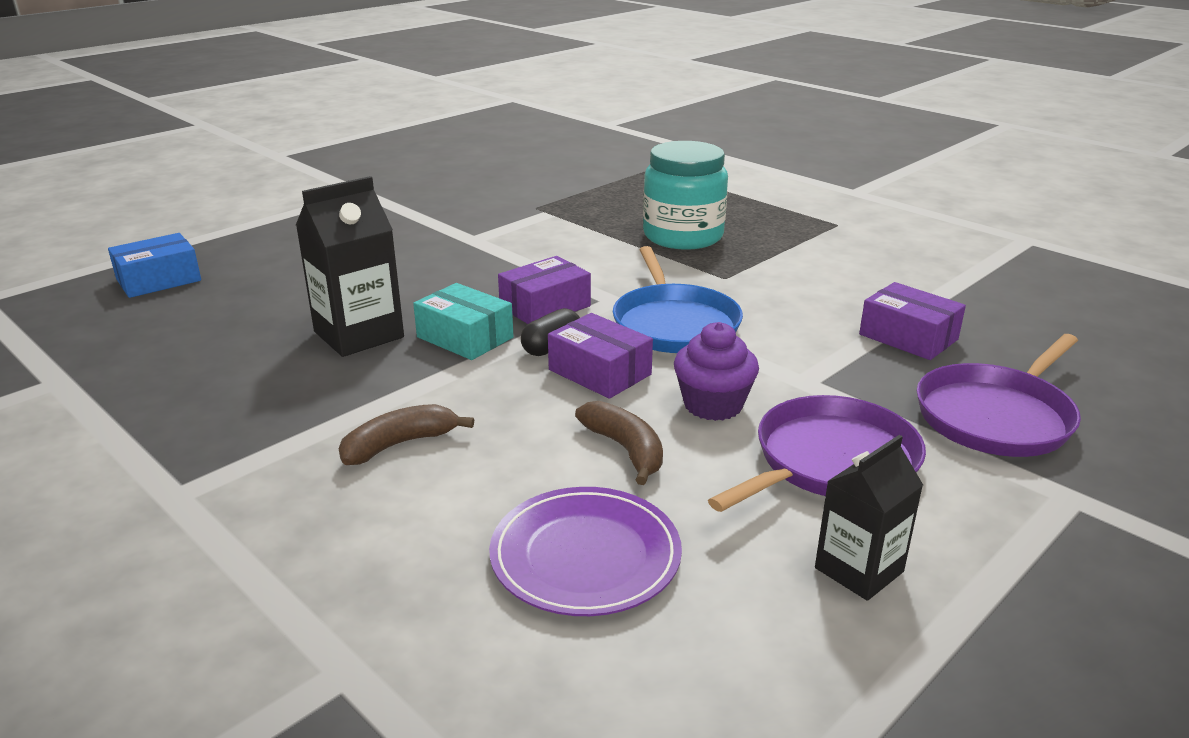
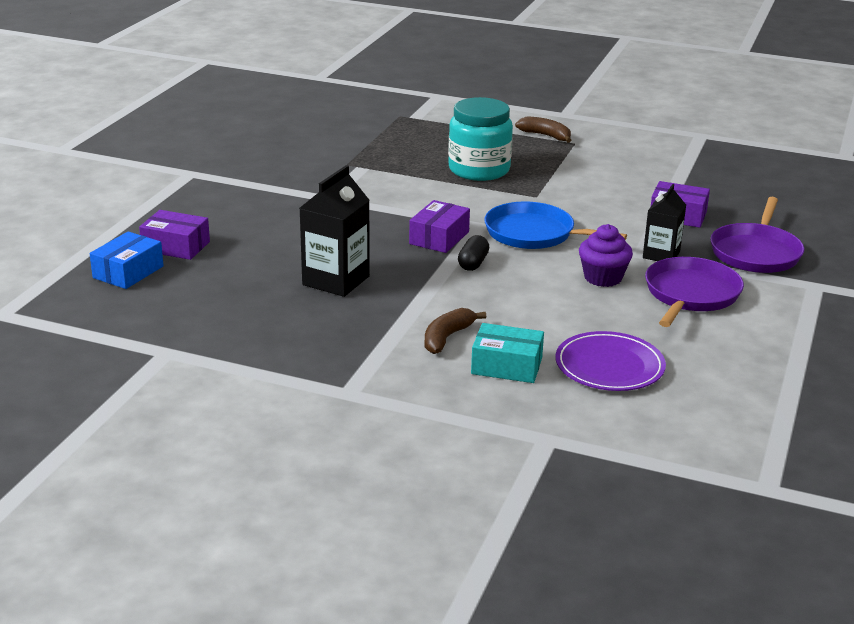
camera: 25 degrees left, 0 degrees up
turquoise box [413,283,514,360] -> turquoise box moved to [471,323,544,383]
purple box [548,313,653,399] -> purple box moved to [139,210,210,260]
brown banana [575,401,663,485] -> brown banana moved to [515,117,571,143]
blue pan [613,246,743,353] -> blue pan turned 150 degrees clockwise [484,201,627,249]
black carton [815,435,923,601] -> black carton moved to [643,184,686,261]

